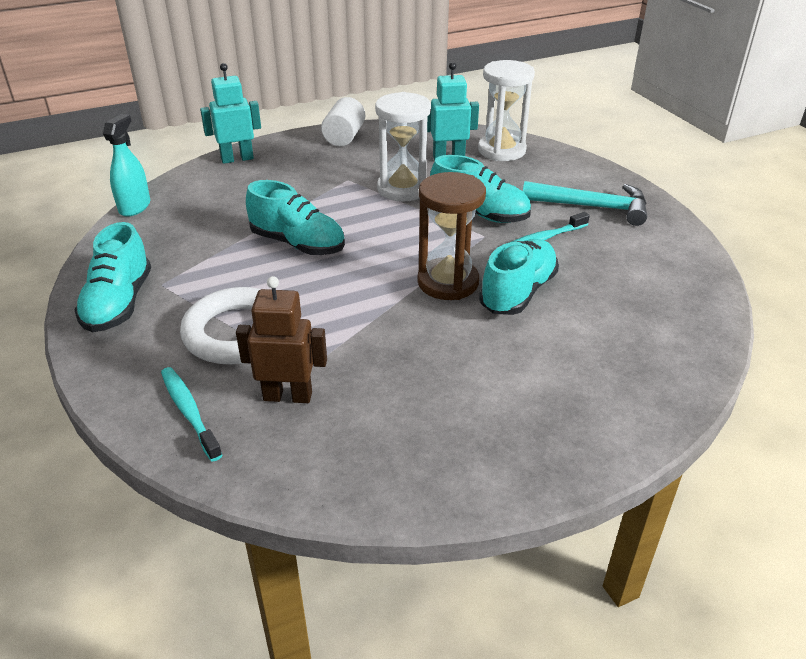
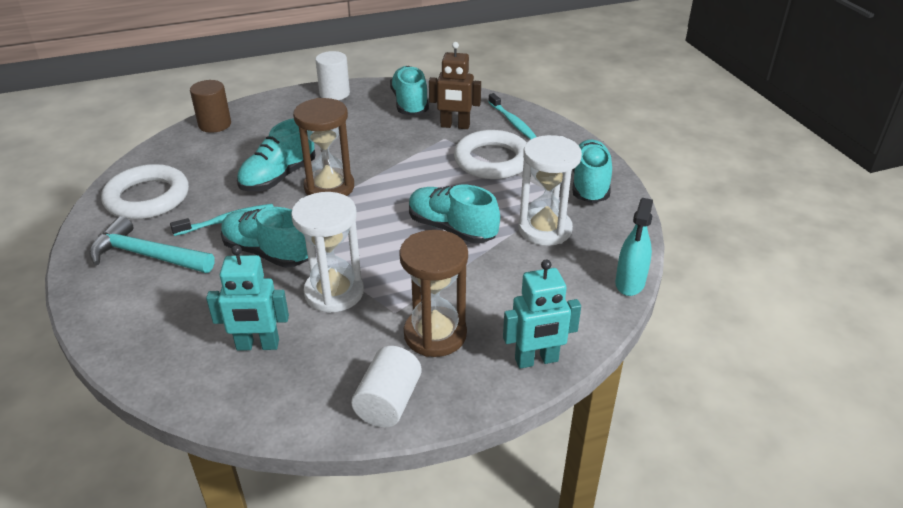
camera: 175 degrees left, 0 degrees up
white hourglass [478,60,535,161] -> white hourglass moved to [518,135,582,246]
none -> white ring [101,164,189,219]
none -> brown cylinder [190,80,231,133]
none -> white cylinder [315,51,350,100]
none -> turquoise shoe [390,66,429,116]
none -> brown hourglass [399,230,468,357]

